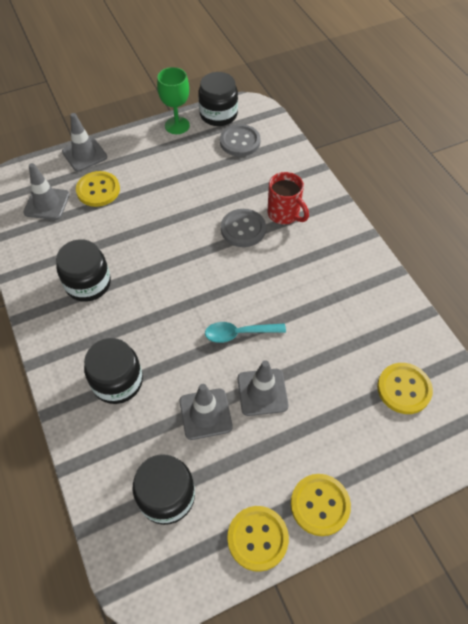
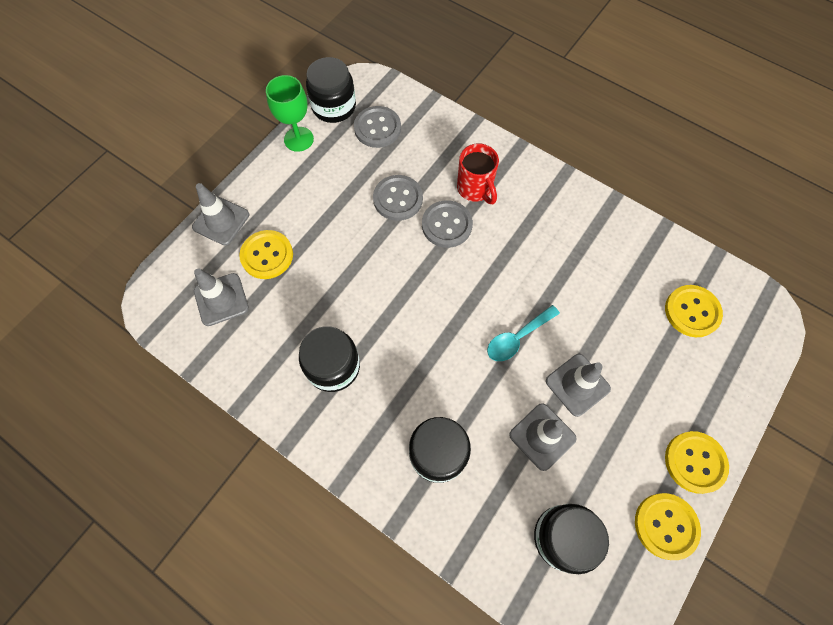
camera: 30 degrees left, 10 degrees up
red mug [268,172,309,224] -> red mug turned 45 degrees clockwise [457,143,499,204]
none -> grey button [373,175,423,221]

